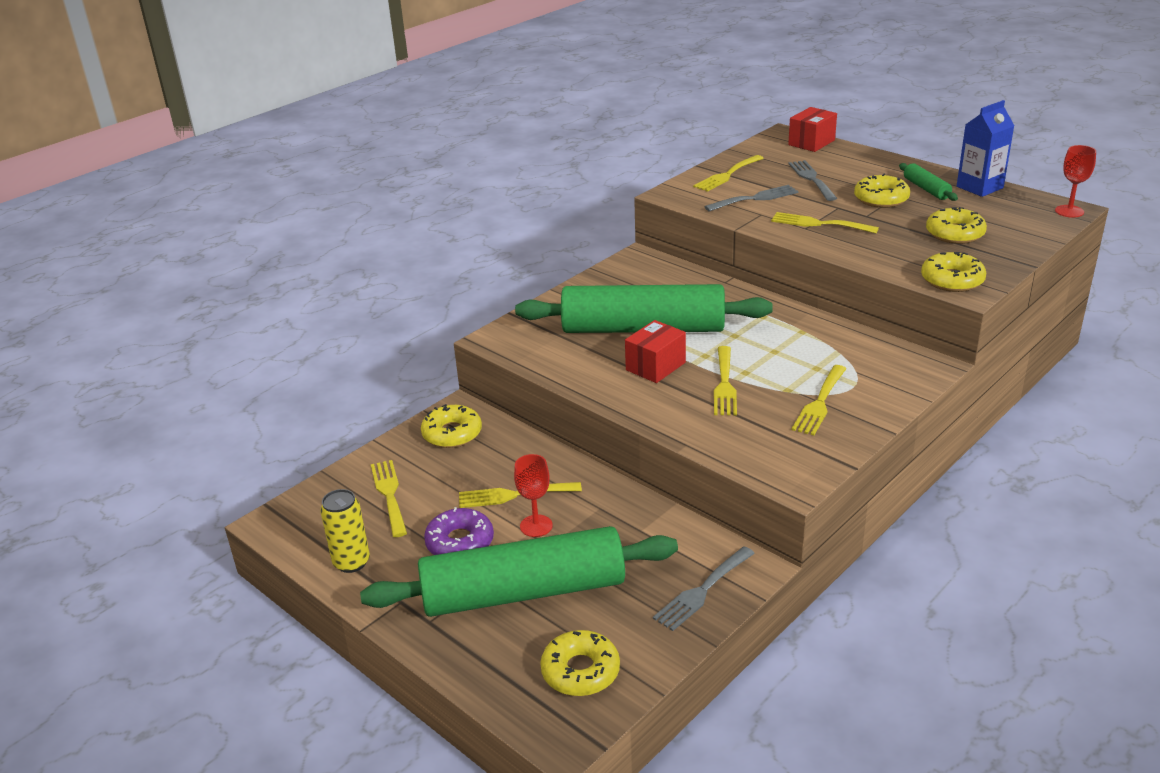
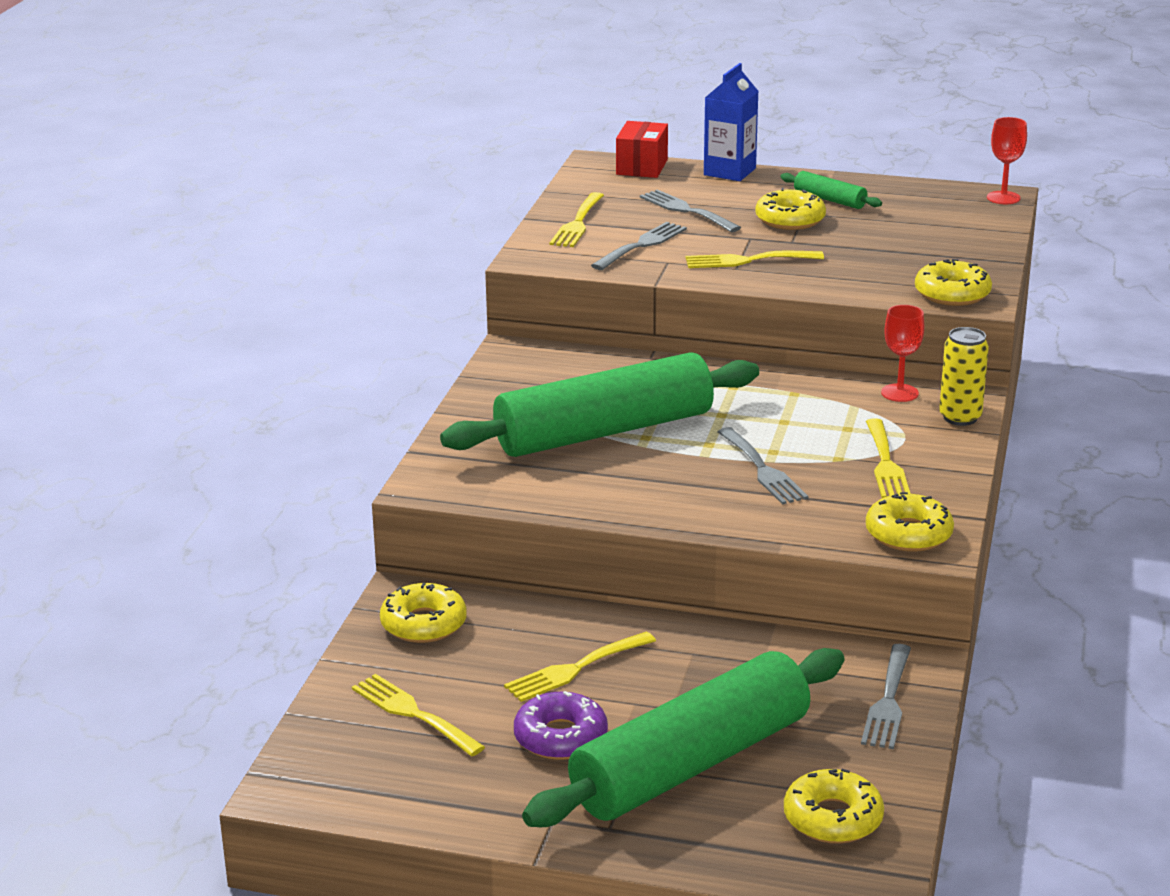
camera: 30 degrees left, 5 degrees down
yellow can [320,489,370,573] -> yellow can moved to [939,327,989,426]
red goblet [514,454,553,537] -> red goblet moved to [881,305,924,402]
red box [625,320,686,383] -> none
yellow fork [714,346,737,415] -> grey fork [718,427,808,505]
yellow donut [926,207,987,244] -> yellow donut moved to [866,492,954,552]
blue carton [957,100,1014,197] -> blue carton moved to [704,63,759,181]

